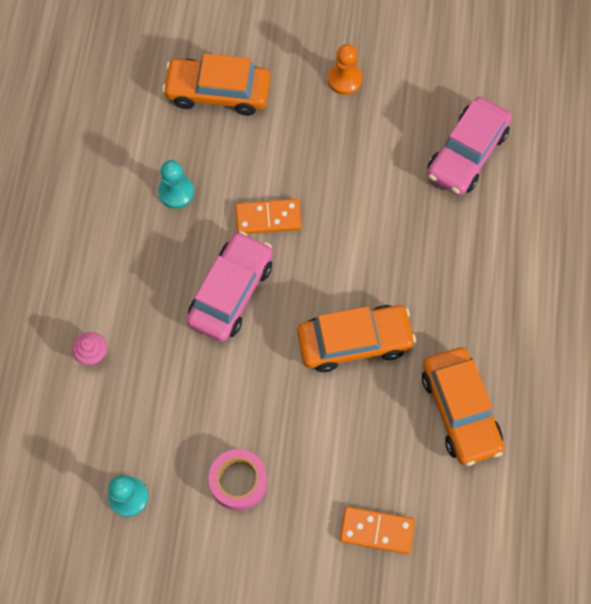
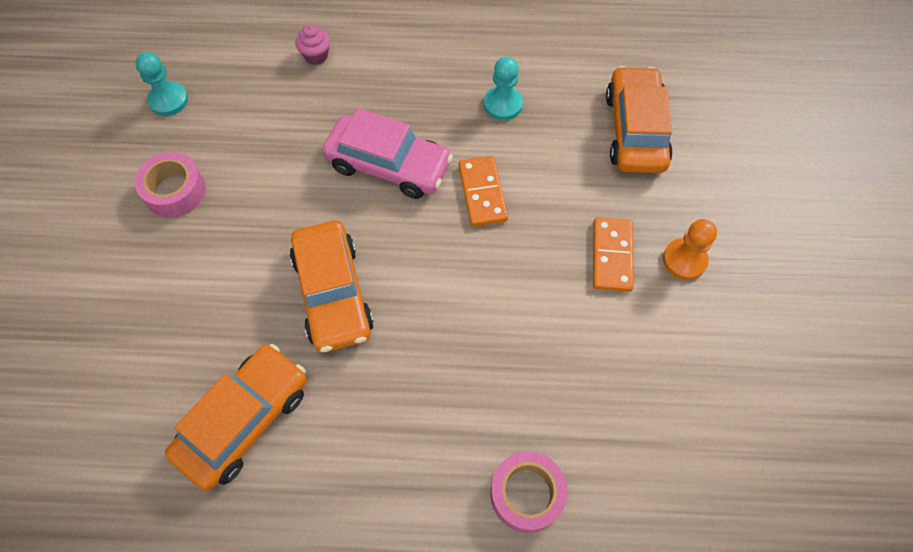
camera: 85 degrees right, 5 degrees down
orange domino [340,506,415,554] -> orange domino moved to [593,217,634,292]
orange car [422,347,504,466] -> orange car turned 150 degrees clockwise [165,344,307,491]
pink car [427,97,512,196] -> none
none -> pink tape [490,451,568,533]

